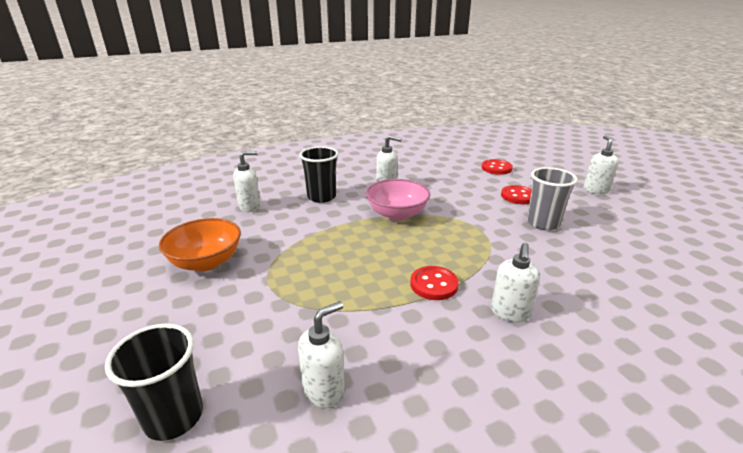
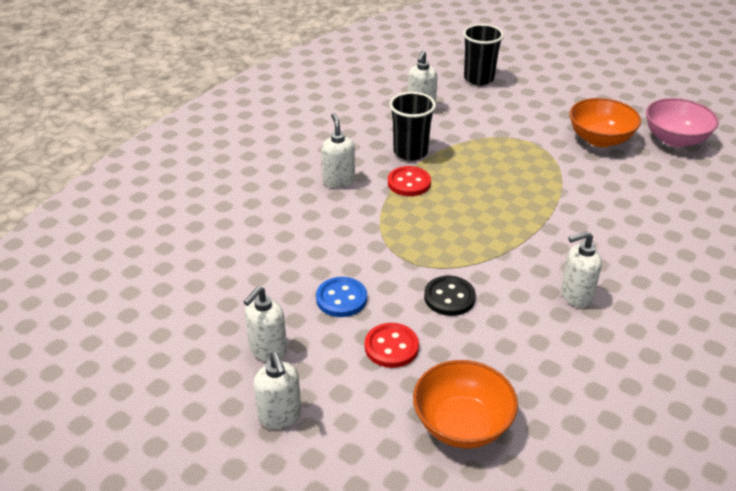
camera: 150 degrees right, 10 degrees up
white soap dispenser [233,151,261,212] -> white soap dispenser moved to [243,286,287,362]
black cup [299,146,338,203] -> black cup moved to [389,92,436,161]
pink bowl [366,179,430,221] -> pink bowl moved to [646,98,719,147]
red button [481,159,513,175] -> orange bowl [413,360,518,448]
grey cup [527,167,578,230] -> blue button [316,277,367,317]
none -> black button [424,276,476,316]

